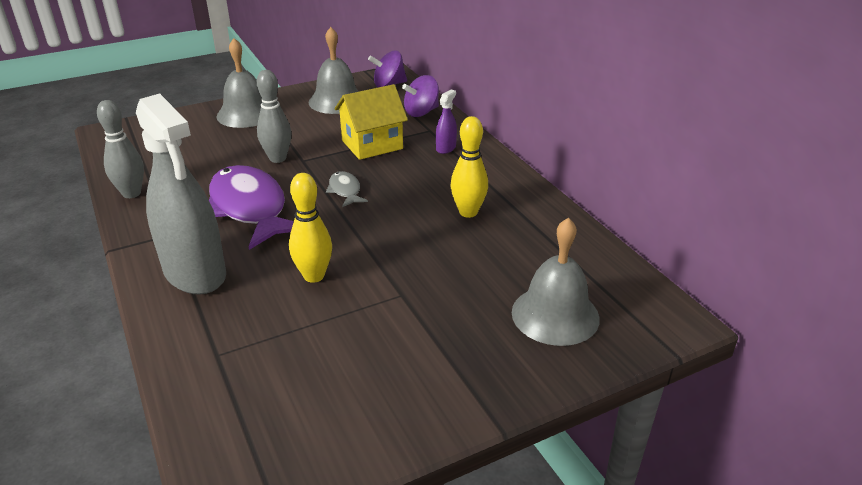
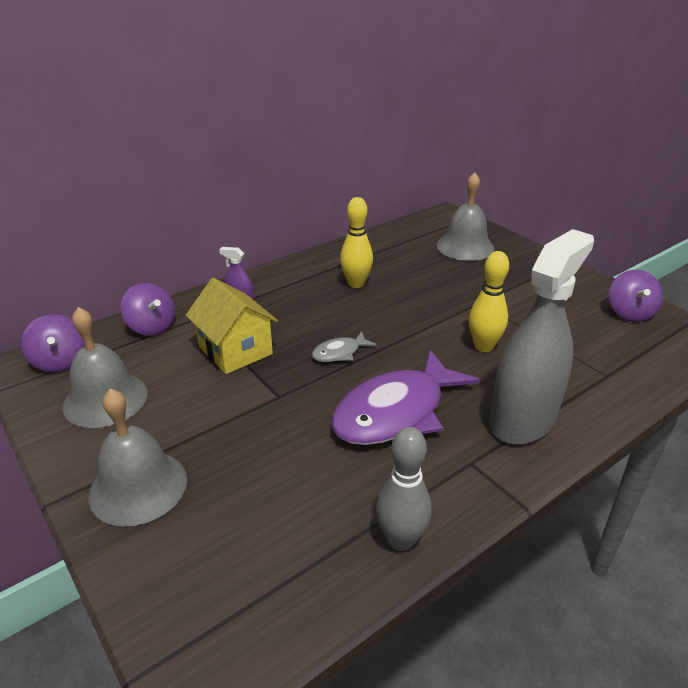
camera: 100 degrees left, 0 degrees up
grey bowling pin [257,70,291,163] -> none
none -> purple spinning top [609,270,663,322]

